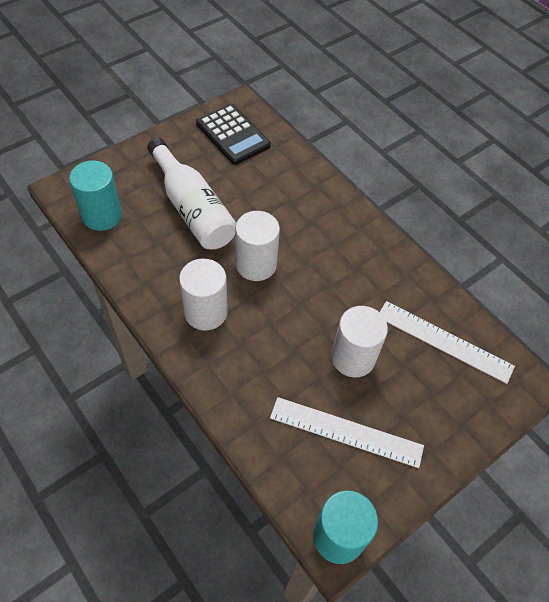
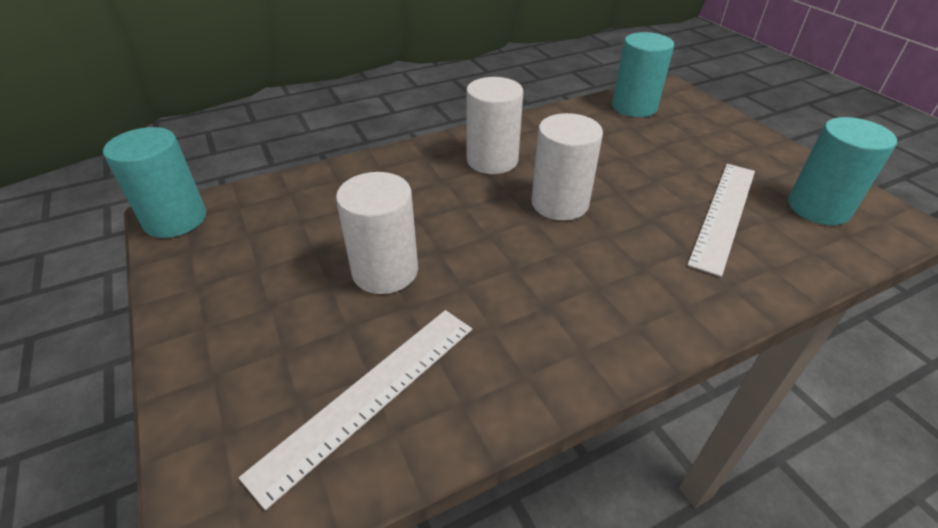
camera: 105 degrees right, 15 degrees down
white bottle [147,138,236,249] -> none
black calculator [196,104,271,165] -> turquoise cylinder [788,117,897,225]
white ruler [270,397,424,468] -> white ruler moved to [687,164,755,277]

